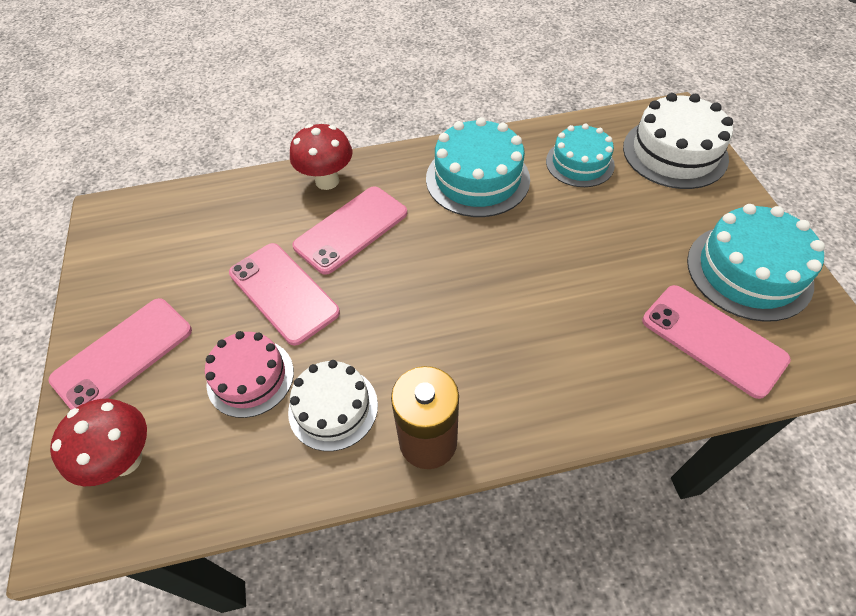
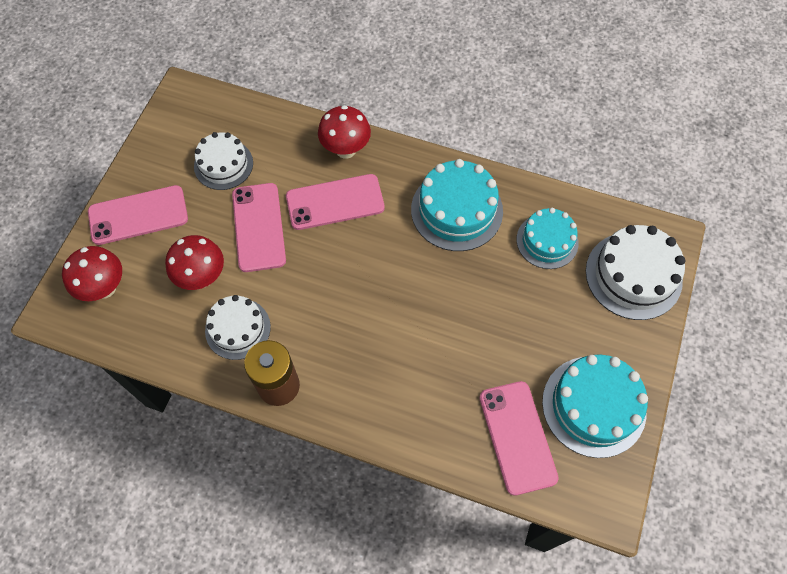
camera: 30 degrees right, 10 degrees up
pink cake [205,331,294,418] -> red mushroom [165,235,224,290]
none -> white cake [194,132,253,190]

